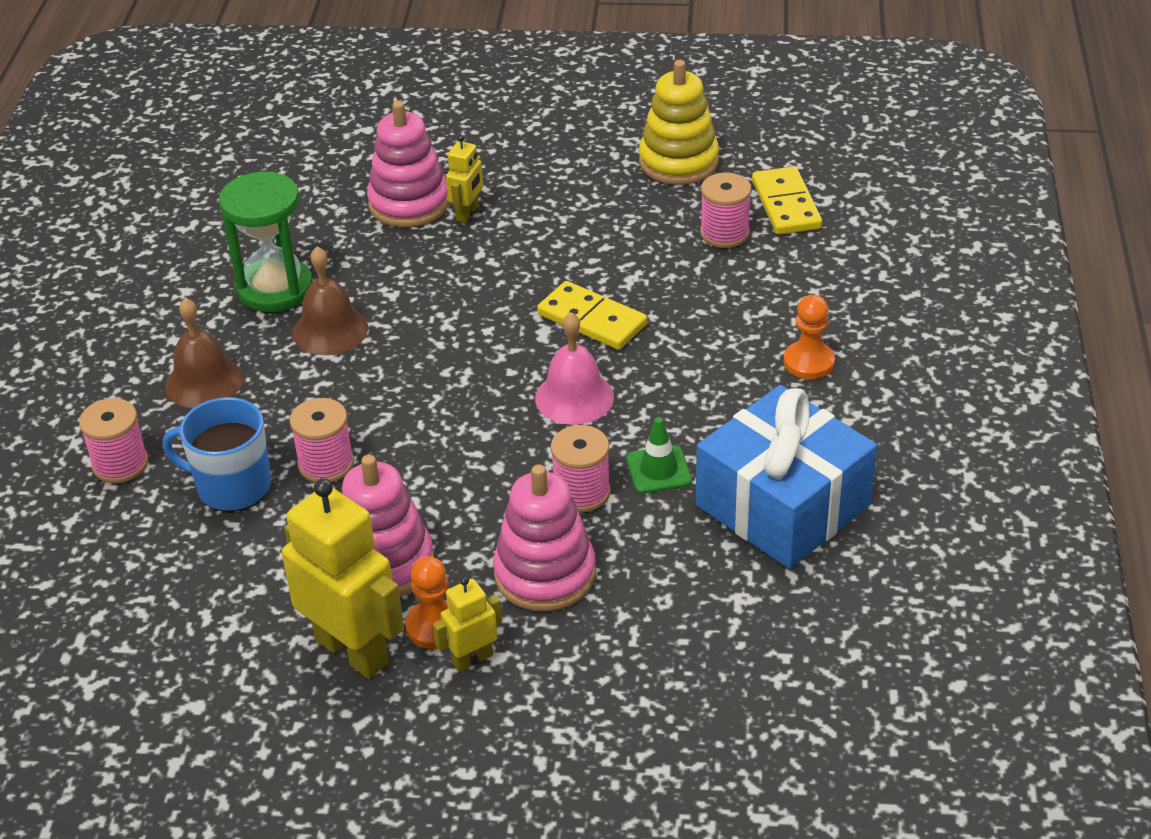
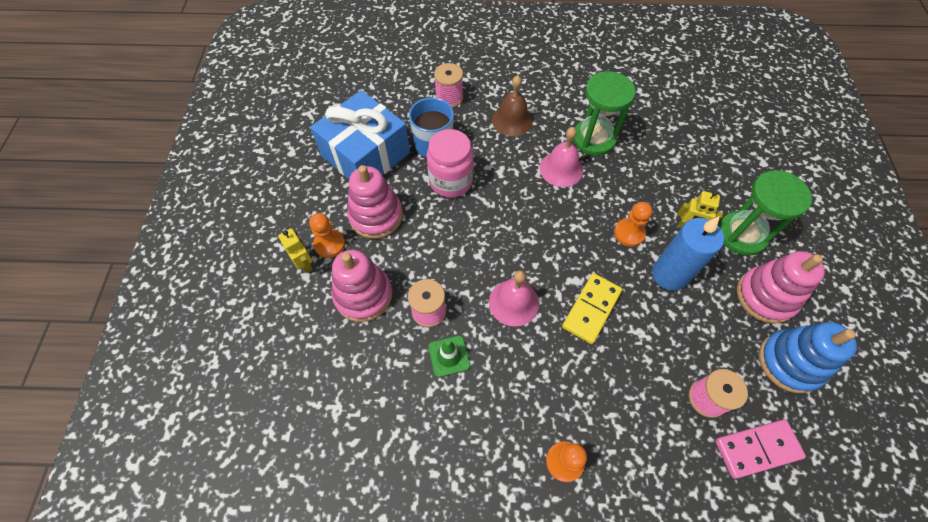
camera: 85 degrees right, 20 degrees up
yellow robot [282,478,404,679] -> none
pink spool [290,398,354,482] -> pink jar [427,129,474,198]
brown bell [293,246,368,355] -> pink bell [540,127,583,187]
pink stacking toy [367,101,450,227] -> pink stacking toy moved to [737,251,825,324]
yellow stacking toy [639,60,719,185] -> blue stacking toy [759,322,857,393]
blue gift [696,385,877,569] -> blue gift moved to [310,90,410,179]
yellow domino [752,166,822,235] -> pink domino [715,419,806,479]
none -> orange pawn [614,202,652,247]
none -> blue candle [652,216,724,291]
none -> green hourglass [718,170,812,256]

